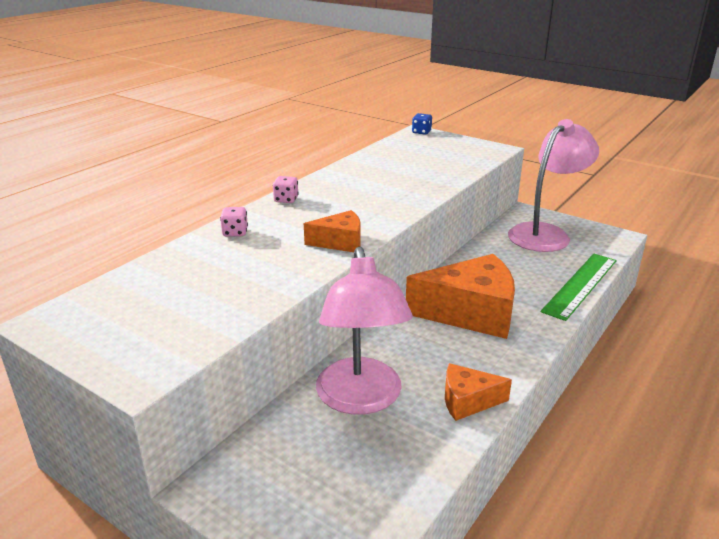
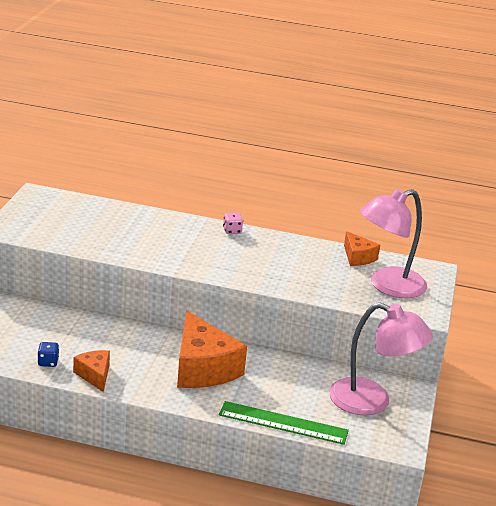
camera: 65 degrees right, 0 degrees up
pink dice [220,207,248,237] -> none
orange cheese [304,210,361,252] -> orange cheese moved to [344,231,380,266]
pink lamp [316,247,413,415] -> pink lamp moved to [360,189,427,298]
blue dice [412,113,432,135] -> blue dice moved to [37,342,59,367]

